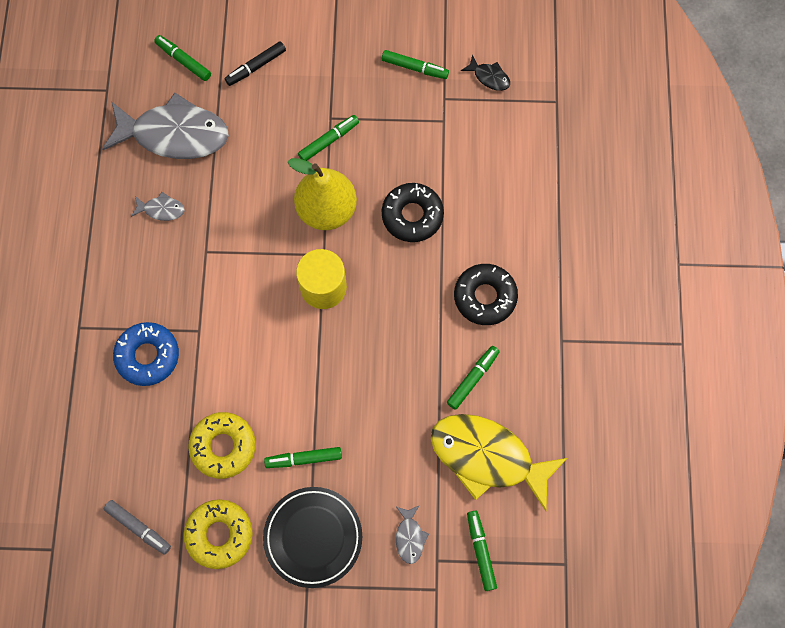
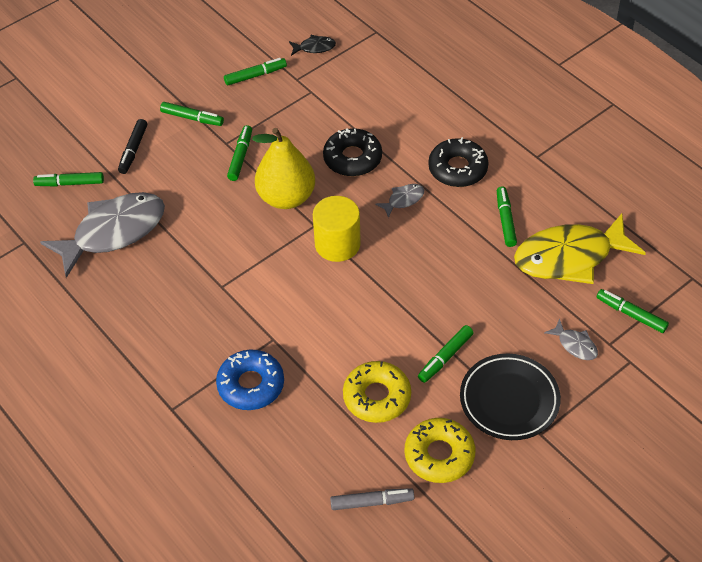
camera: 40 degrees left, 20 degrees down
grey fish [131,192,185,221] -> grey fish moved to [375,184,424,218]
none -> green marker [160,102,224,126]

